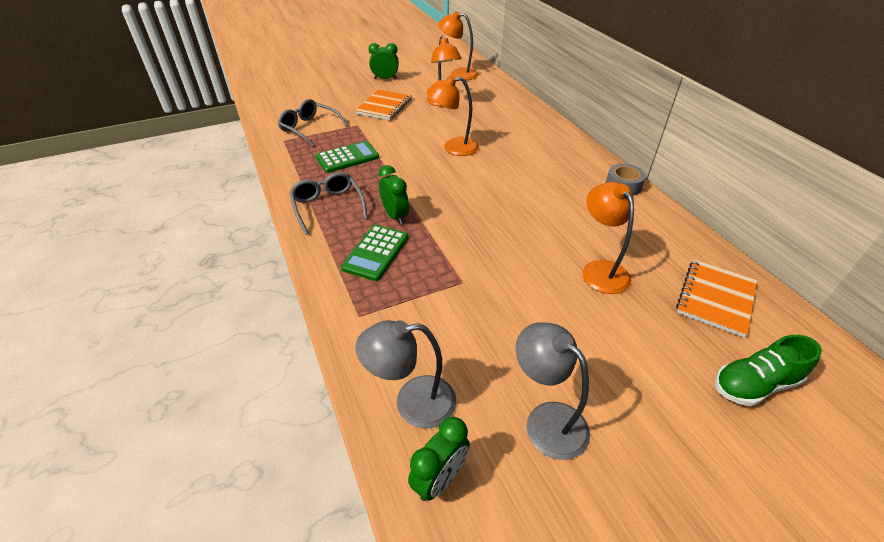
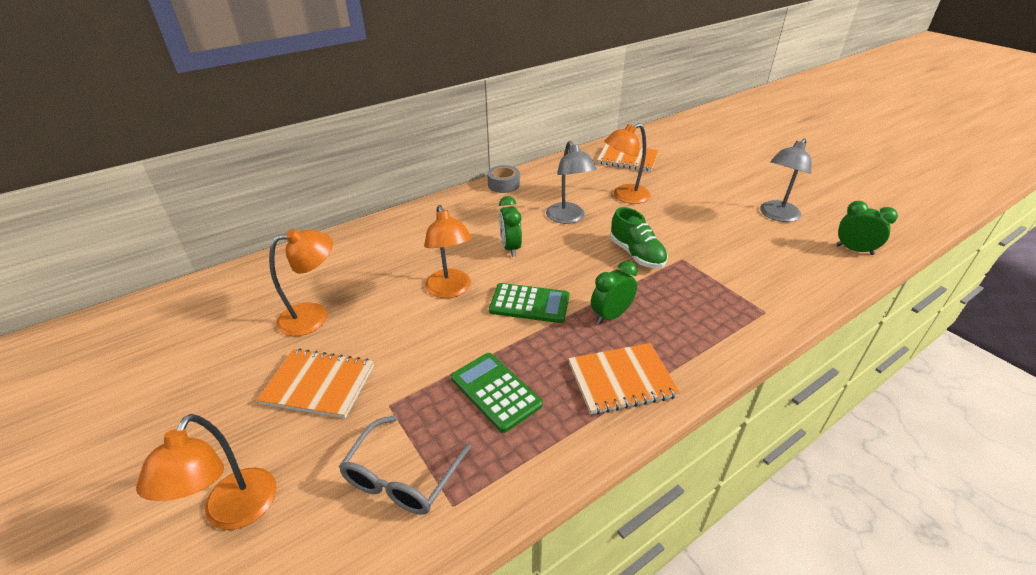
camera: 100 degrees left, 5 degrees down
grey glasses [289,172,368,235] -> orange notebook [568,343,680,415]
green calculator [341,225,408,281] -> green calculator moved to [489,283,569,323]
grey lamp [355,320,456,428] -> grey lamp moved to [546,141,597,224]
green clock [369,43,399,79] -> green clock moved to [499,196,522,257]
orange lamp [438,11,478,80] -> orange lamp moved to [136,414,276,530]
green shoe [715,335,822,406] -> green shoe moved to [610,207,668,268]

